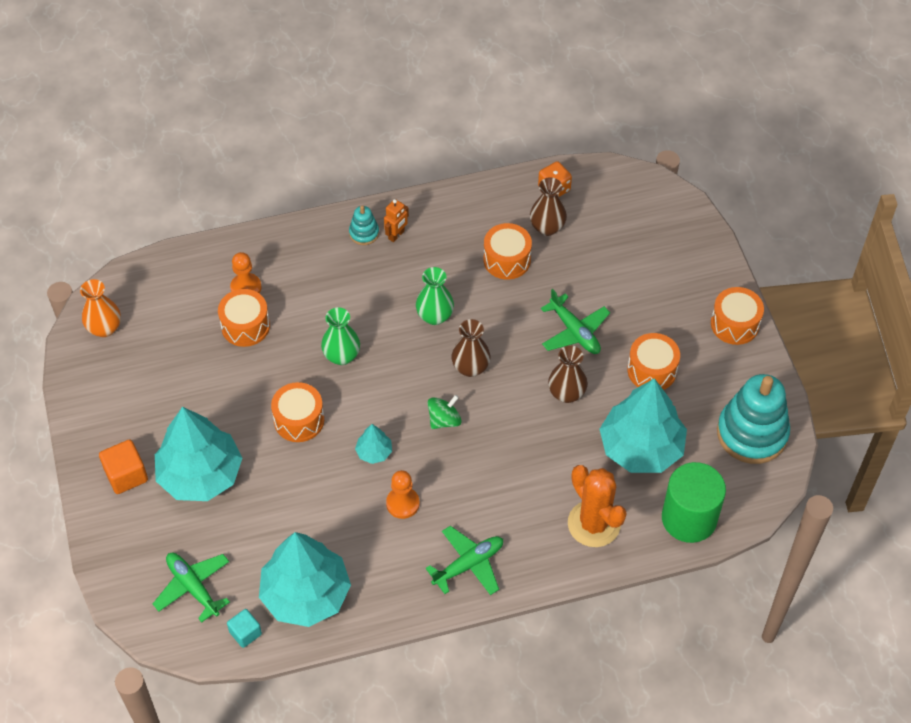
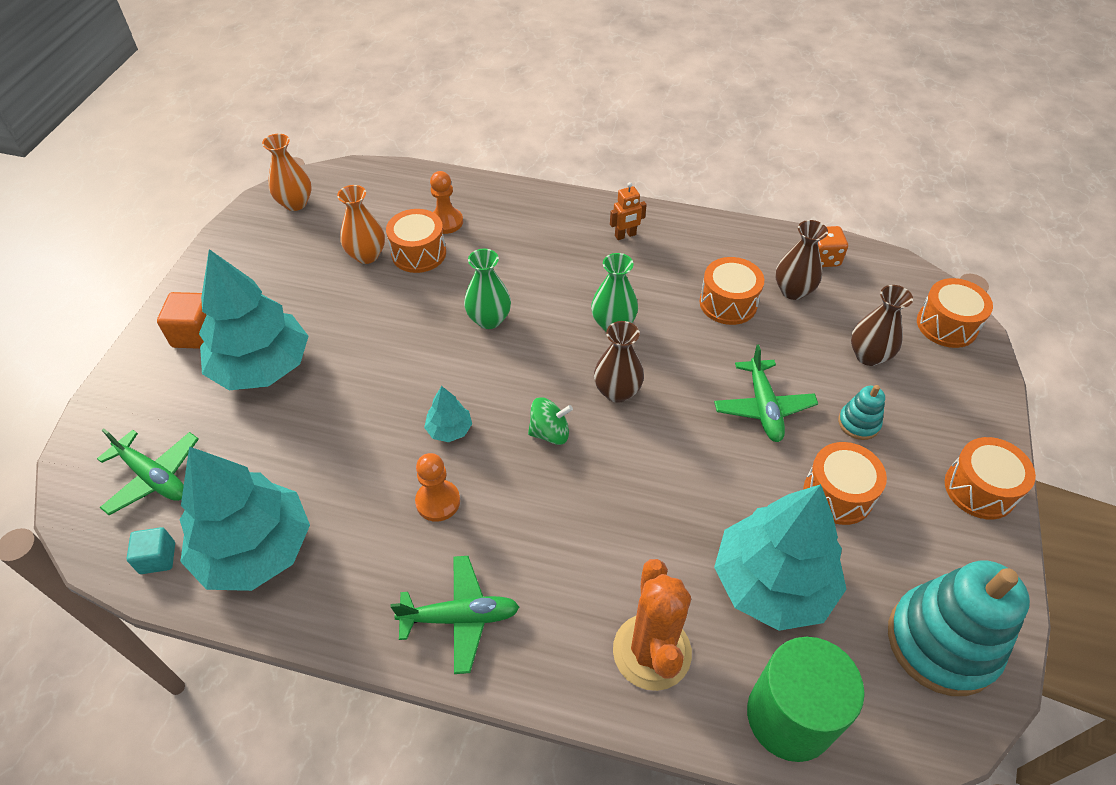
camera: 30 degrees right, 5 degrees down
green plane [153,553,230,623] -> green plane turned 135 degrees clockwise [97,428,199,515]
orange drum [271,382,324,442] -> orange drum moved to [917,278,993,348]
turquoise stacking toy [349,205,379,245] -> turquoise stacking toy moved to [838,385,885,440]
brown vase [548,345,588,403] -> brown vase moved to [851,285,913,366]
none -> orange vase [337,185,385,264]

